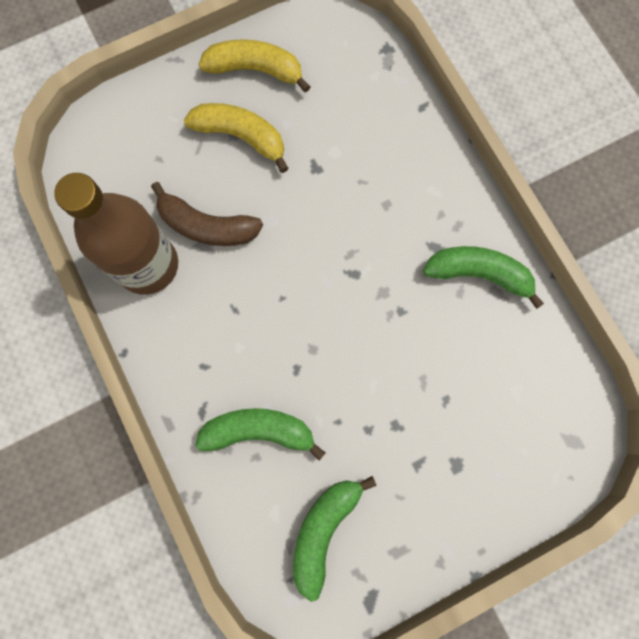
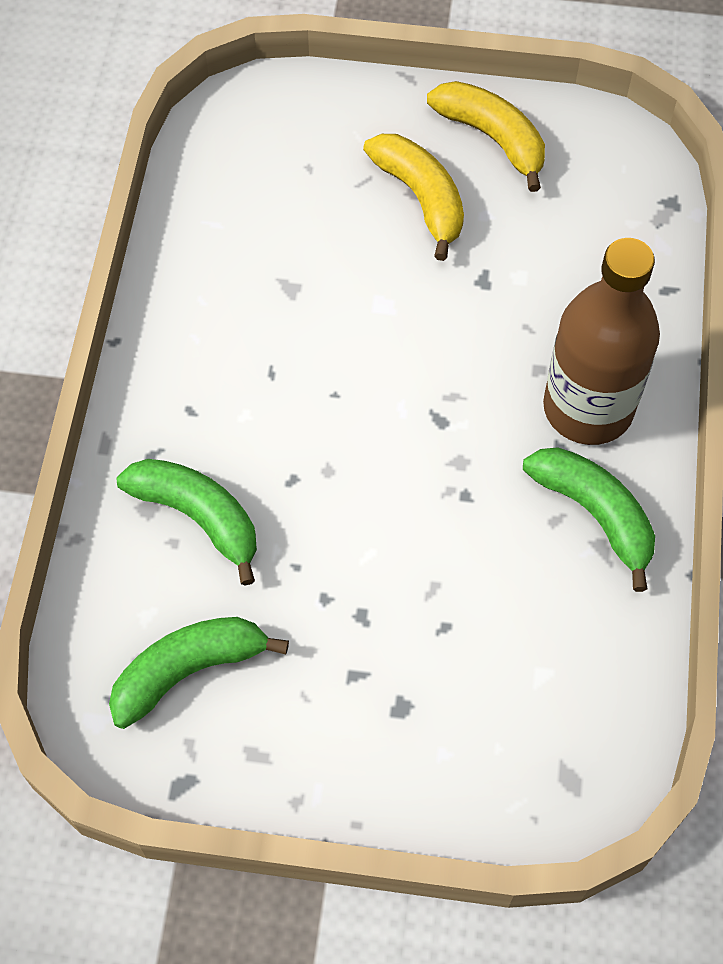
camera: 35 degrees right, 15 degrees down
brown bottle [54,173,178,295] -> brown bottle moved to [543,238,660,445]
brown banana [151,182,263,246] -> none

